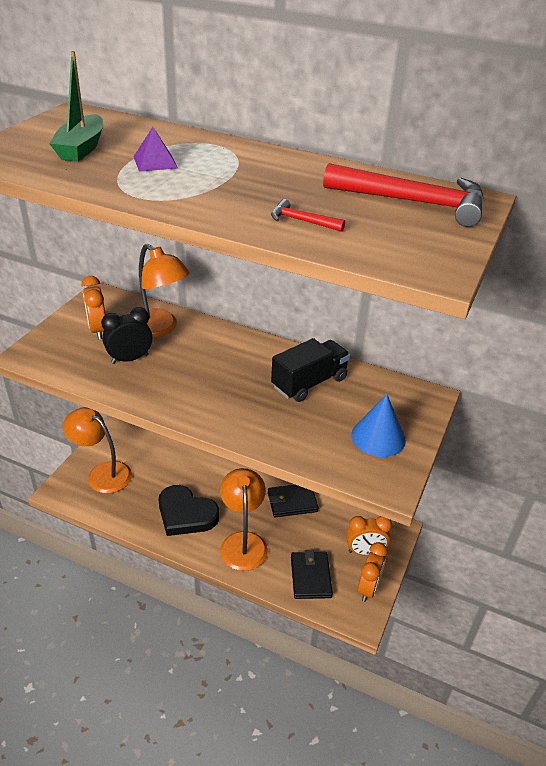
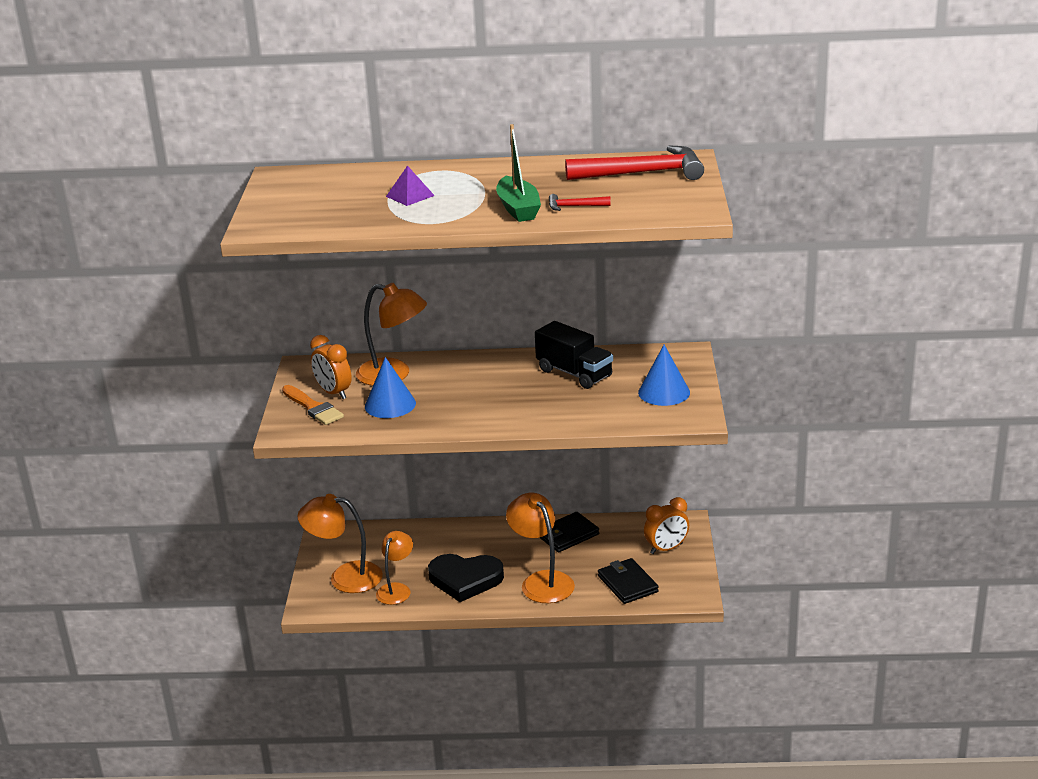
camera: 20 degrees left, 10 degrees down
green boat [49,51,103,162] -> green boat moved to [496,124,541,222]
black clock [101,307,152,364] -> blue cone [365,357,416,418]
black truck [271,338,350,402] -> black truck turned 105 degrees clockwise [535,321,613,389]
orange clock [358,542,388,602] -> none
none -> orange brush [282,385,344,425]
none -> orange lamp [376,531,413,605]

